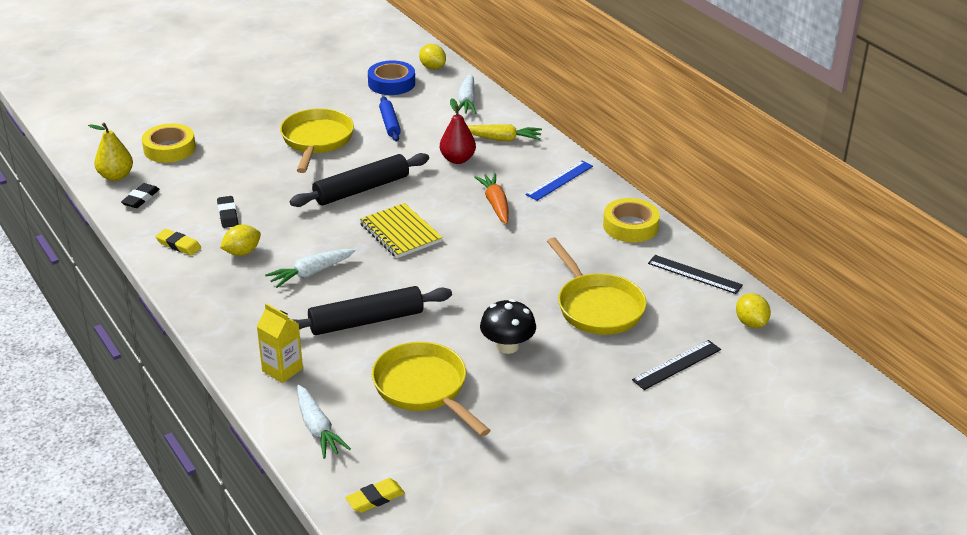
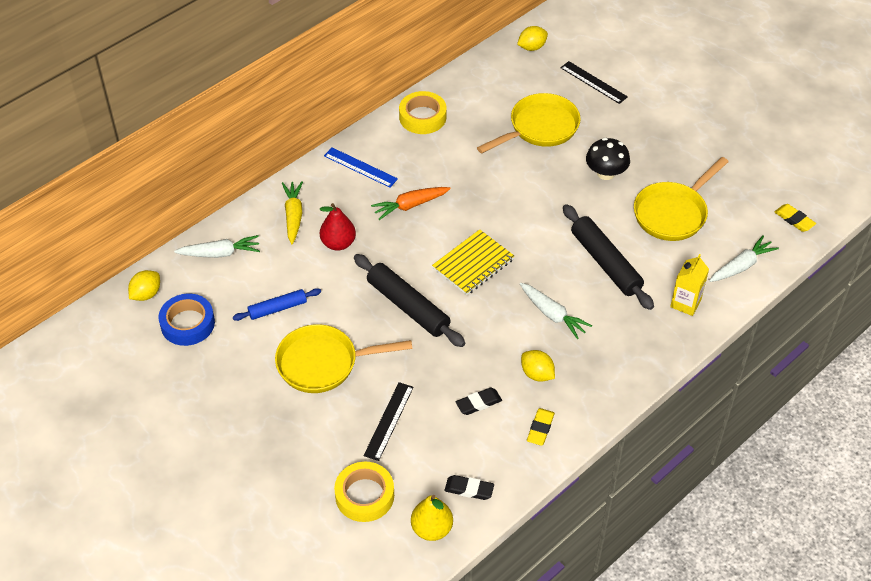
camera: 100 degrees left, 15 degrees up
black ruler [648,255,743,294] -> black ruler moved to [364,382,414,461]

